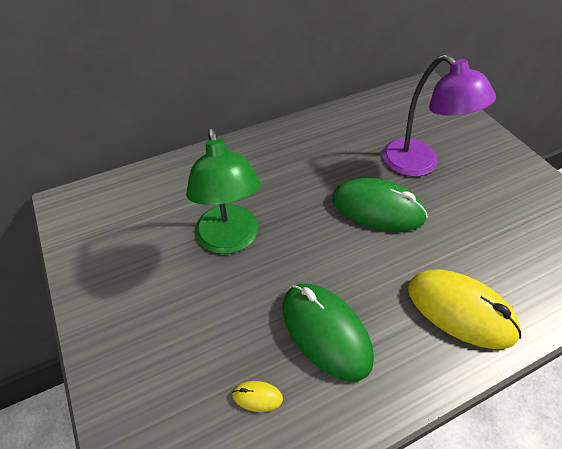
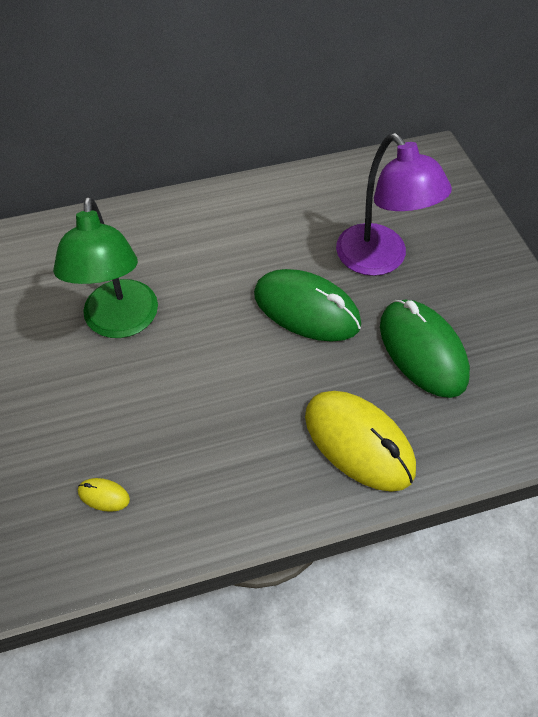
camera: 10 degrees right, 5 degrees up
green mouse [283,284,374,381] -> green mouse moved to [380,300,470,398]

